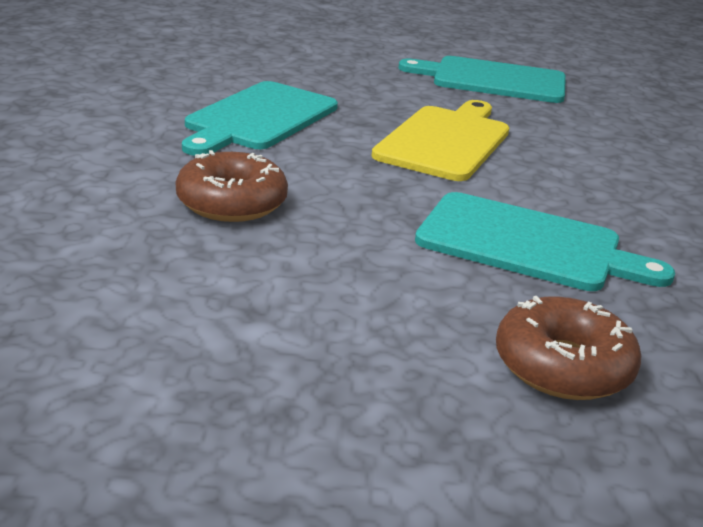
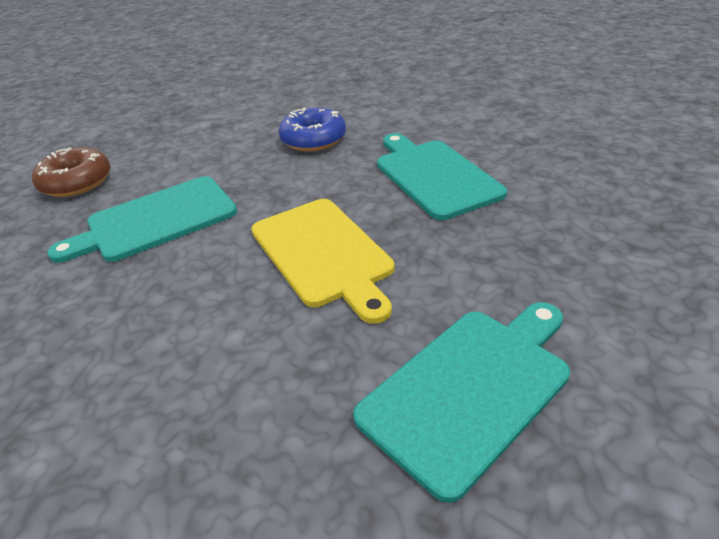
camera: 130 degrees right, 10 degrees up
brown donut [176,150,288,222] -> blue donut [279,108,346,151]

